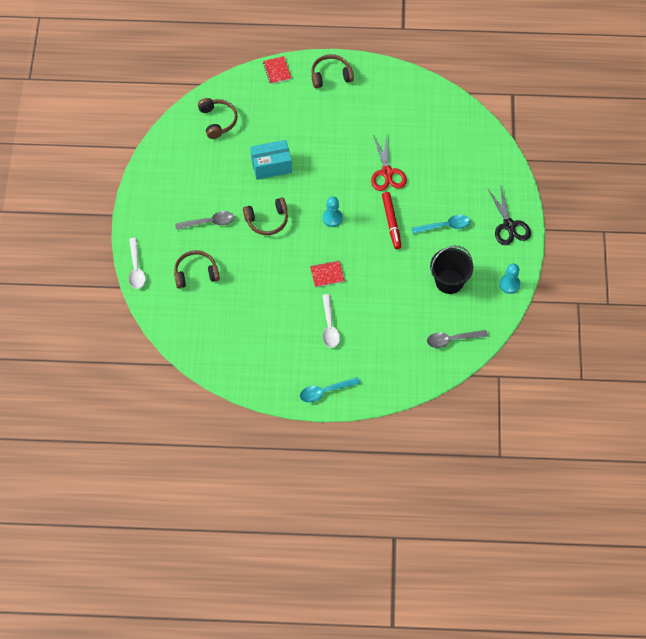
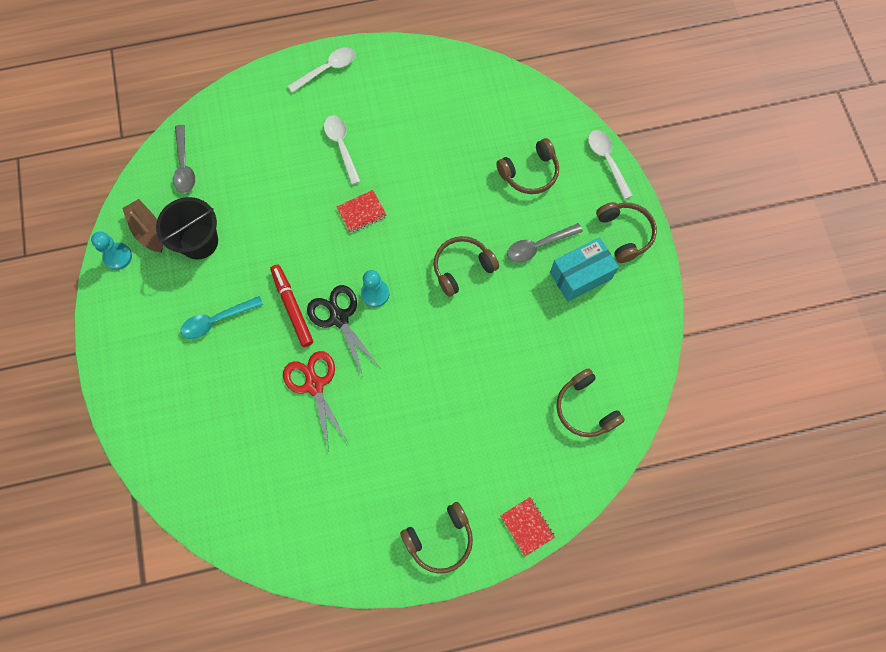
camera: 165 degrees right, 10 degrees up
turquoise box [250,140,292,180] -> turquoise box moved to [550,237,619,302]
turquoise spoon [300,377,360,403] -> white spoon [288,47,355,93]
grey spoon [427,330,488,348] -> grey spoon turned 105 degrees clockwise [173,125,195,193]
black scissors [487,185,531,245] -> black scissors moved to [307,285,380,376]
none -> brown boat [122,199,163,253]
none -> brown headphones [596,202,657,263]

